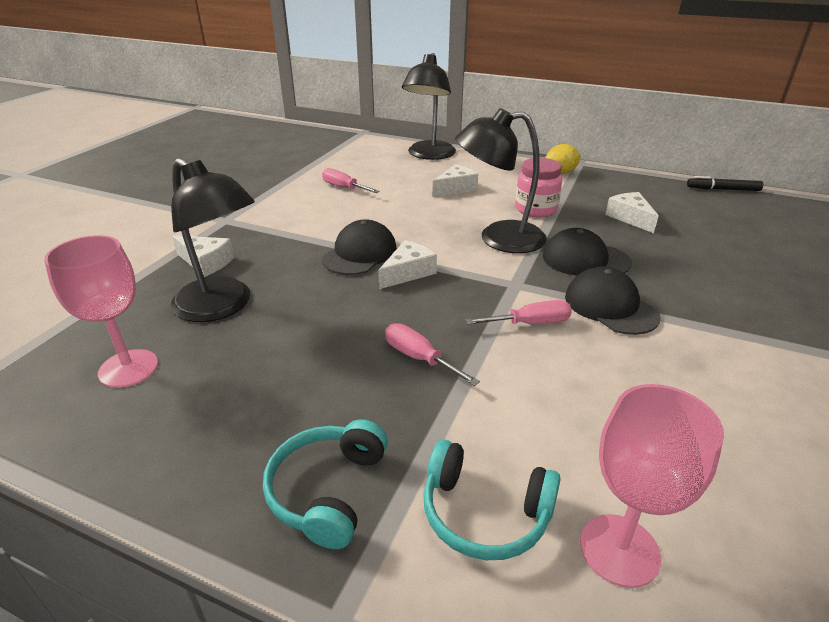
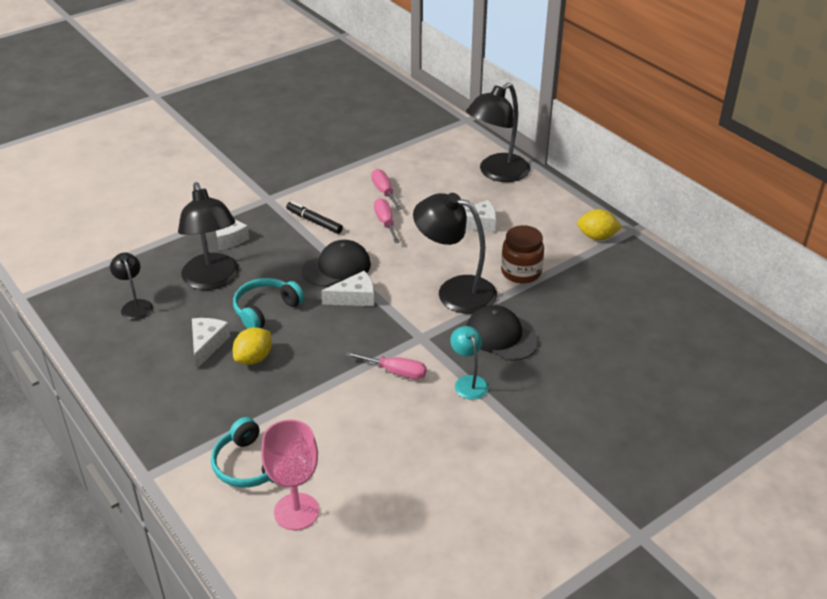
camera: 30 degrees right, 5 degrees up
pink goblet [44,235,158,388] -> black lamp [110,253,153,320]
turquoise headphones [263,419,388,549] -> turquoise headphones moved to [233,278,304,329]
pink screwdriver [385,323,480,386] -> pink screwdriver moved to [374,198,400,243]
pink jar [515,158,562,217] -> brown jar [501,225,544,283]
black cap [565,267,660,335] -> turquoise lamp [450,326,489,400]
white cheese [605,192,659,233] -> white cheese moved to [192,318,230,369]
black marker [687,176,763,191] -> black marker moved to [286,201,343,234]
none -> yellow lemon [233,327,272,365]

